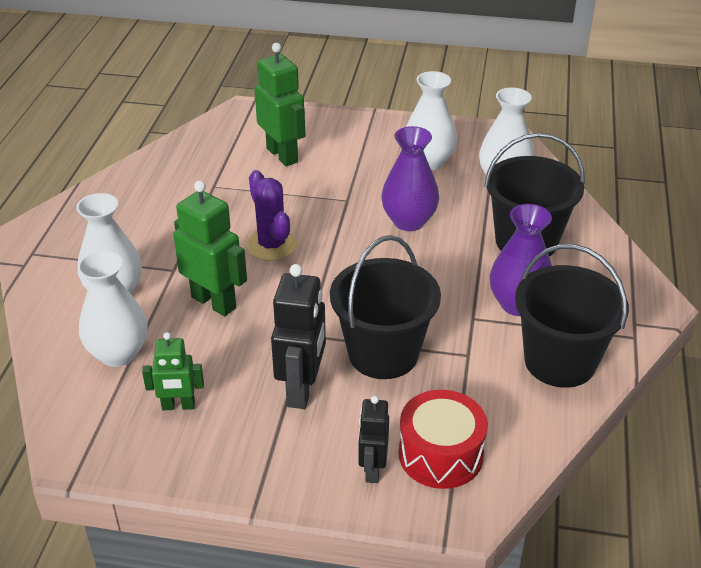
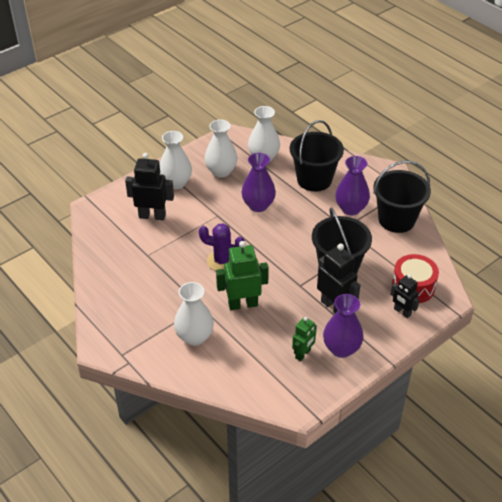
camera: 50 degrees left, 5 degrees up
white vase [77,251,148,367] -> white vase moved to [160,131,192,189]
green robot [254,43,305,166] -> black robot [125,153,174,220]
none -> purple vase [323,294,364,358]

